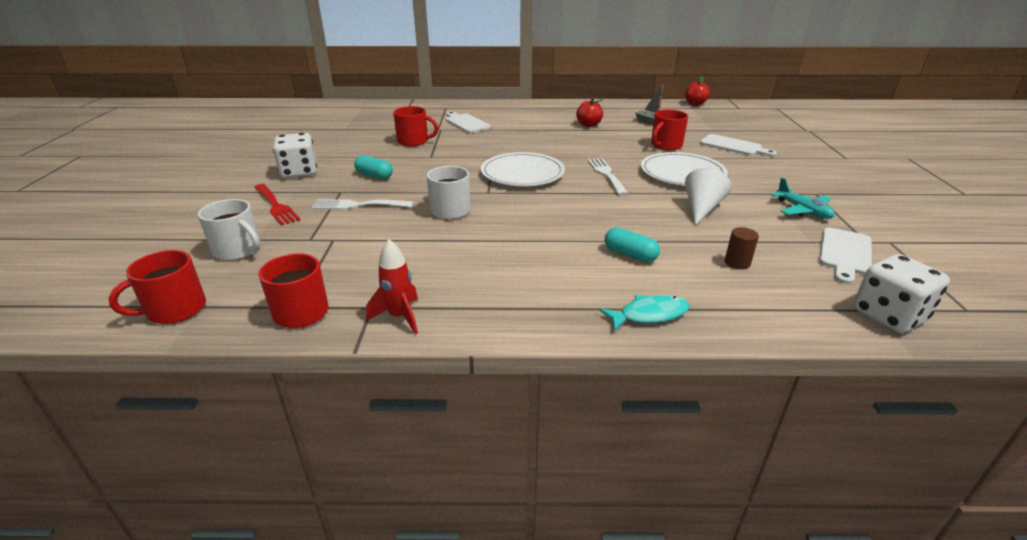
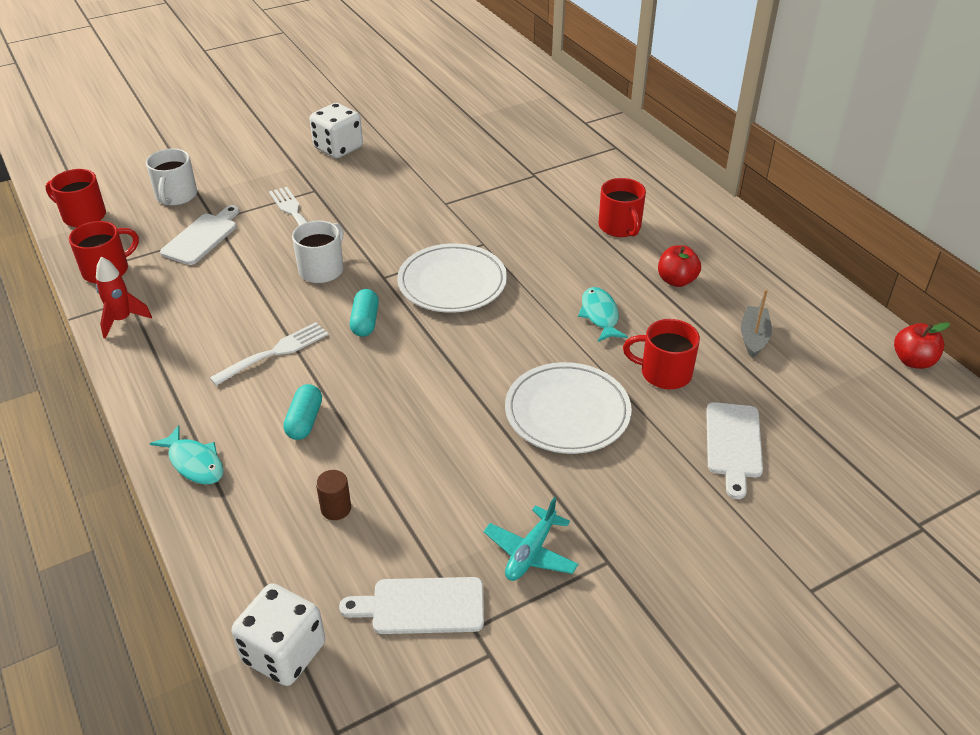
camera: 60 degrees right, 10 degrees up
red fork [254,184,300,226] -> none
turquoise capsule [354,155,393,179] -> turquoise capsule moved to [350,289,379,337]
red mug [393,106,439,147] -> red mug moved to [598,178,646,237]
white cutting board [446,111,491,133] -> white cutting board moved to [160,205,239,265]
white fork [588,158,629,196] -> white fork moved to [210,322,328,386]
white cone [685,168,731,226] -> none
none -> turquoise fish [578,287,628,342]

